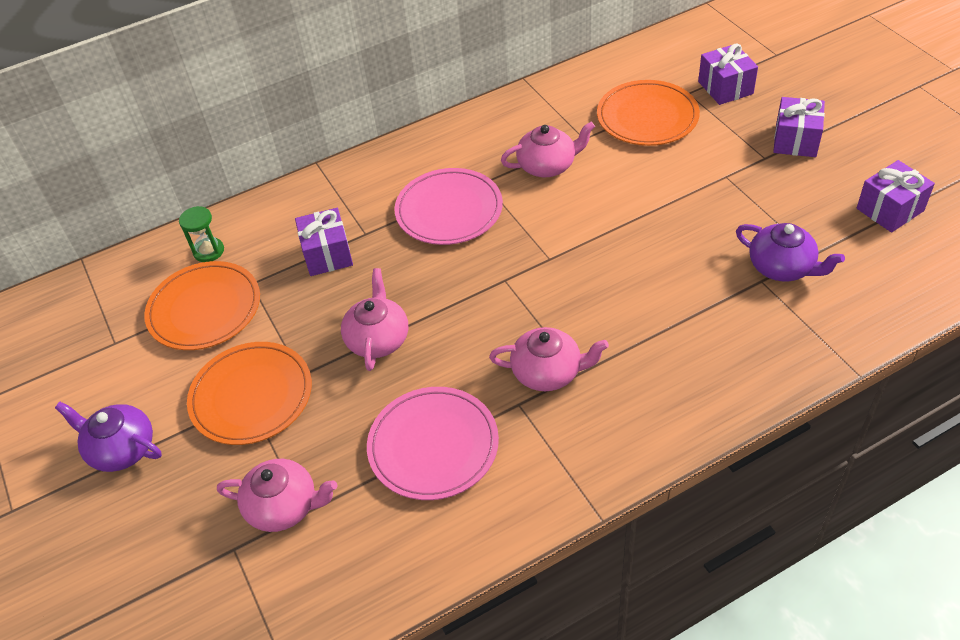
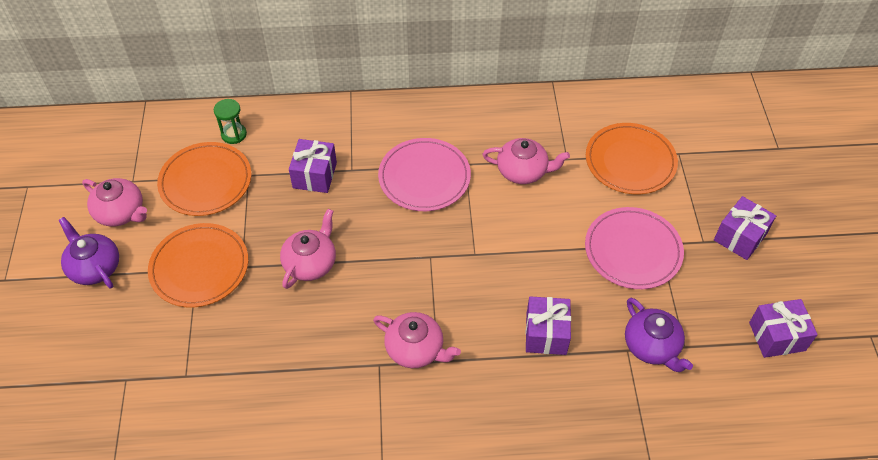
camera: 20 degrees right, 5 degrees up
pink teapot [217,459,338,532] -> pink teapot moved to [82,178,147,226]
pink plate [367,387,499,500] -> pink plate moved to [585,207,684,289]
purple gift [698,43,758,105] -> purple gift moved to [526,296,571,355]

